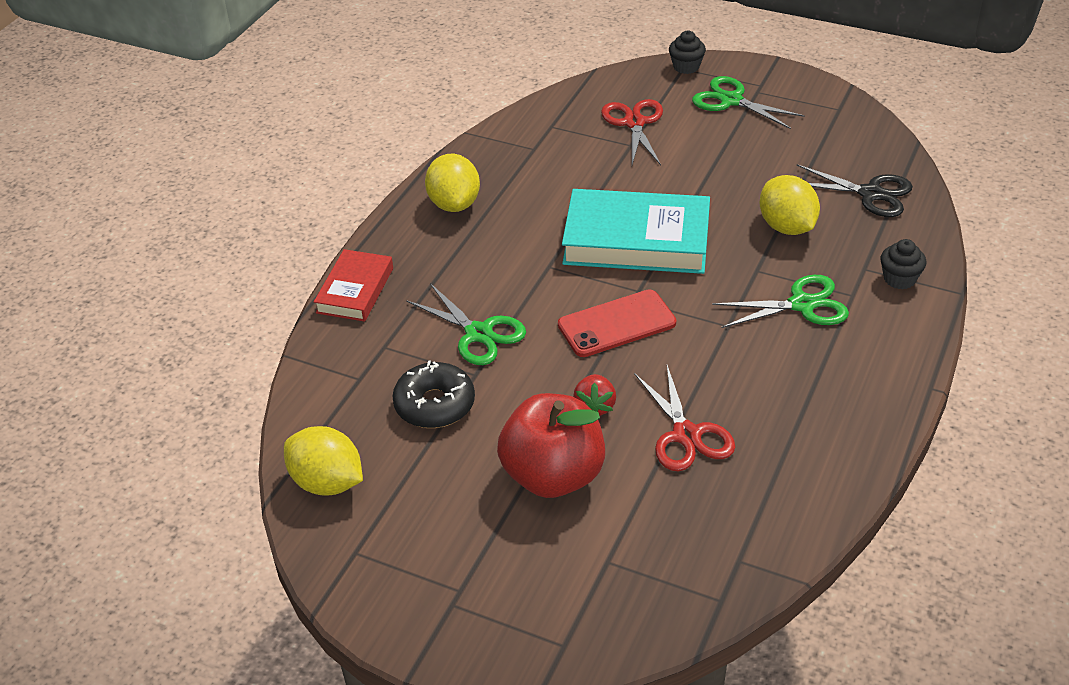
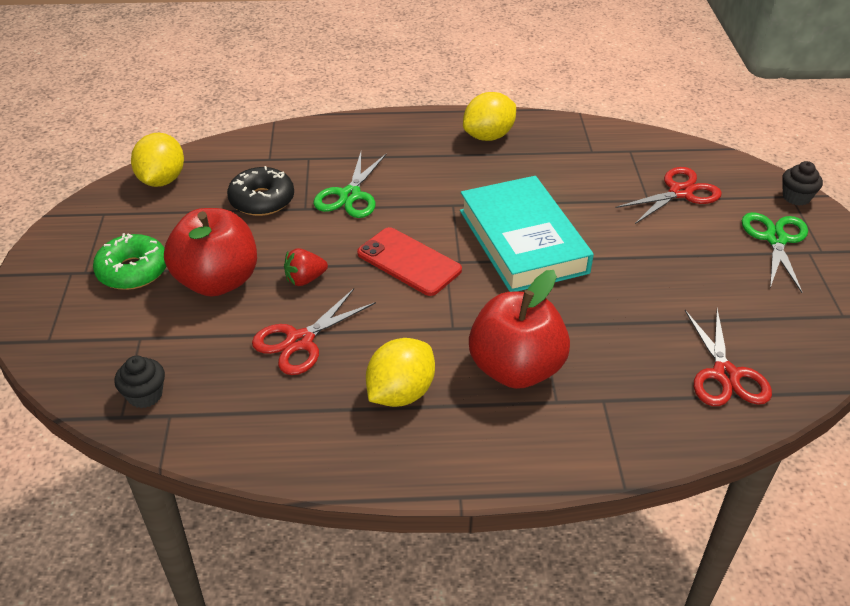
camera: 60 degrees right, 0 degrees up
red book [314,249,393,322] -> none
green scissors [712,275,849,328] -> red apple [469,270,570,389]
yellow lemon [759,175,820,235] -> yellow lemon moved to [366,338,435,407]
black scissors [797,164,913,217] -> red scissors [685,309,772,406]
black cupcake [880,239,926,289] -> black cupcake moved to [115,356,165,408]
none -> green donut [93,233,166,290]

